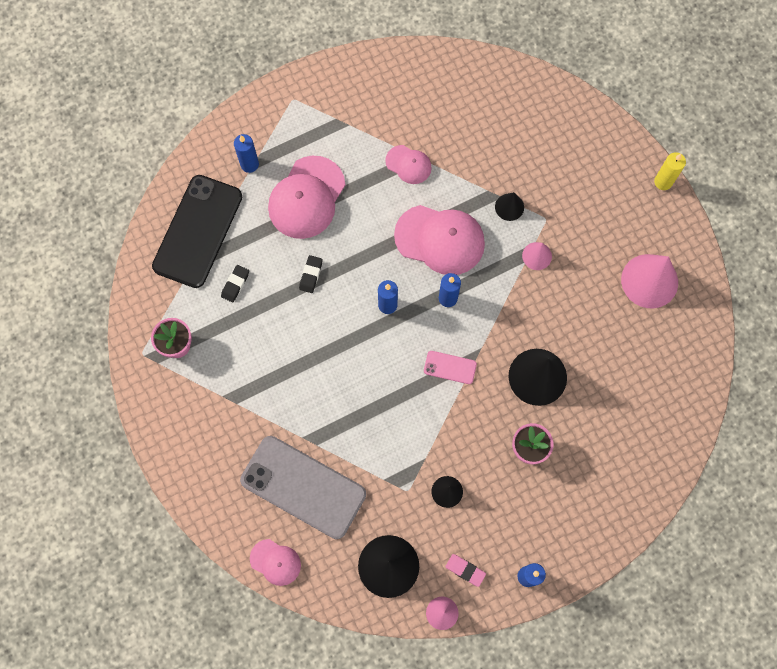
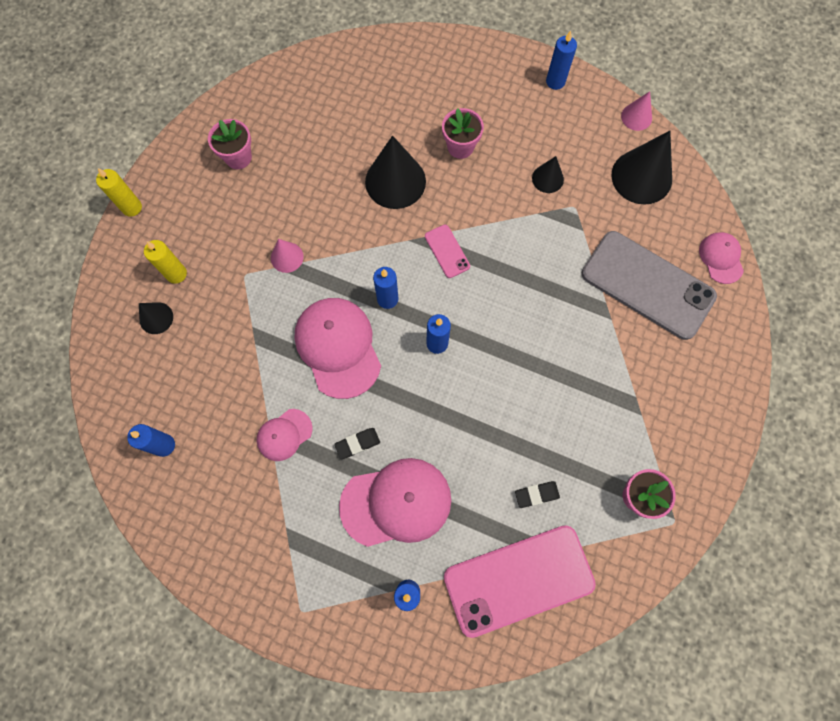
camera: 130 degrees left, 0 degrees up
black phone [152,175,242,288] -> pink phone [444,525,596,638]
grey phone [240,436,366,539] -> grey phone turned 45 degrees counterclockwise [582,231,717,340]
black eraser [299,255,323,293] -> black eraser moved to [334,428,380,459]
pink cap [385,145,432,184] -> pink cap turned 120 degrees counterclockwise [257,409,313,461]
pink eraser [445,554,486,587] -> none
black cone [495,192,524,221] -> black cone moved to [139,302,173,334]
pink cone [621,254,678,309] -> pink flower pot [208,119,252,169]
none -> blue candle [127,424,175,457]
none -> yellow candle [144,240,187,284]

